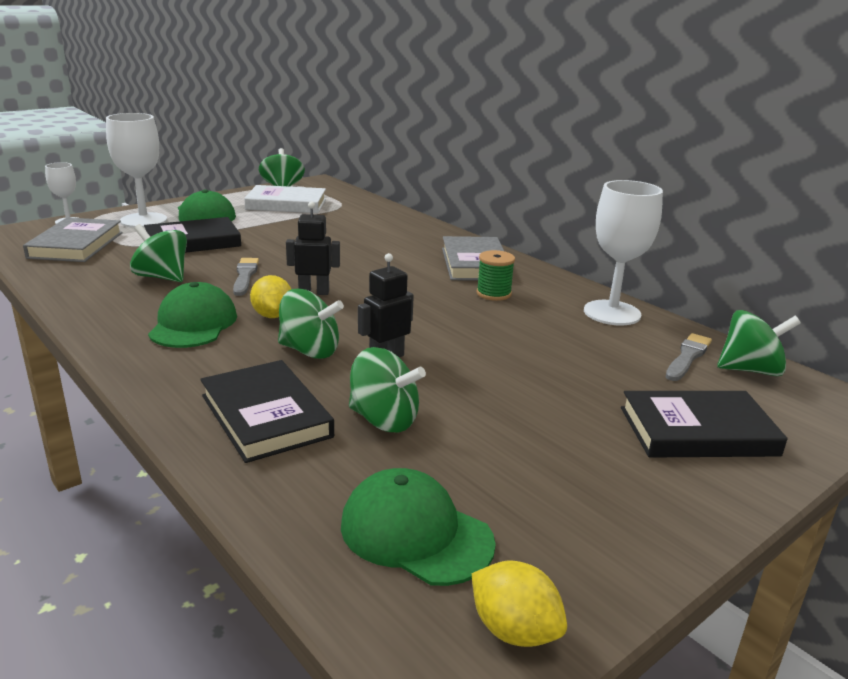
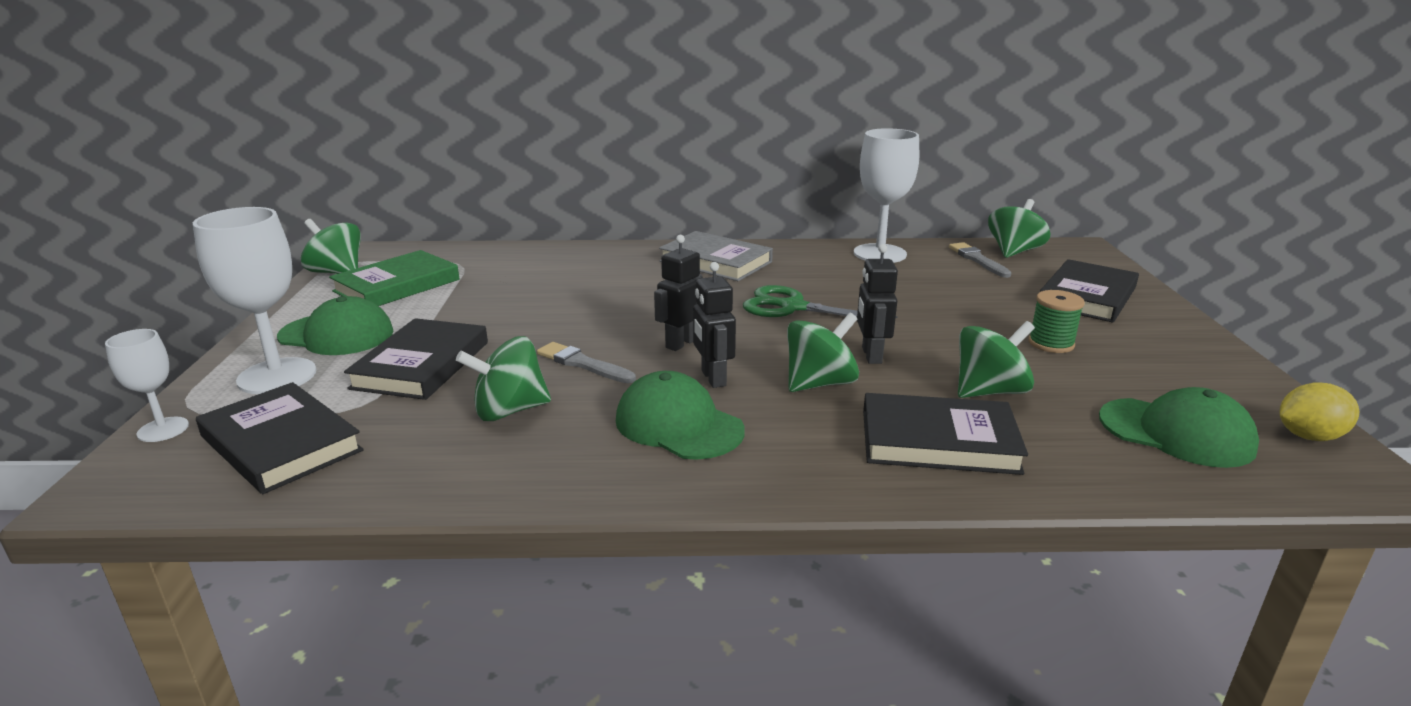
camera: 50 degrees left, 0 degrees up
grey book [23,217,123,262] -> black book [196,382,364,494]
white book [244,185,326,213] -> green book [329,250,459,306]
yellow lemon [250,275,291,318] -> black robot [693,262,736,388]
green cap [341,468,496,586] -> green cap turned 135 degrees counterclockwise [1099,387,1259,468]
green spool [476,250,515,301] -> green spool moved to [1028,290,1085,353]
none -> green scissors [743,285,898,318]

